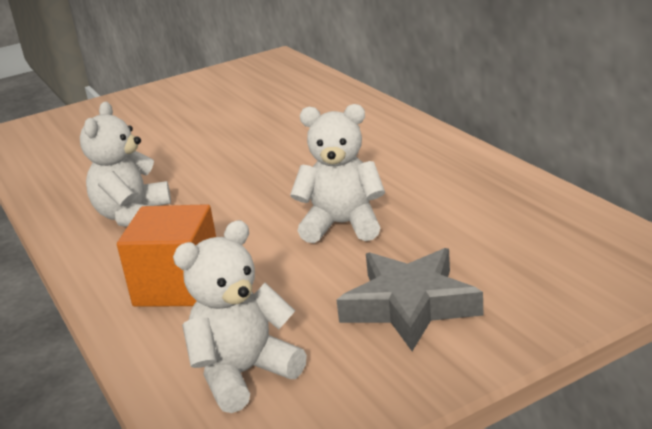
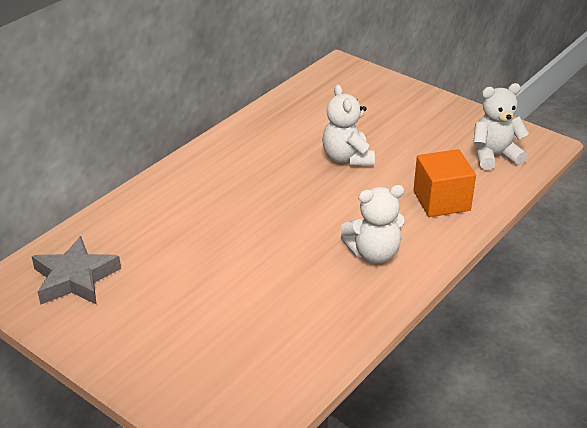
camera: 115 degrees left, 10 degrees up
white teddy bear [173,220,307,413] -> white teddy bear turned 135 degrees clockwise [473,83,529,170]
grey star [337,248,484,351] -> grey star moved to [32,236,121,305]

